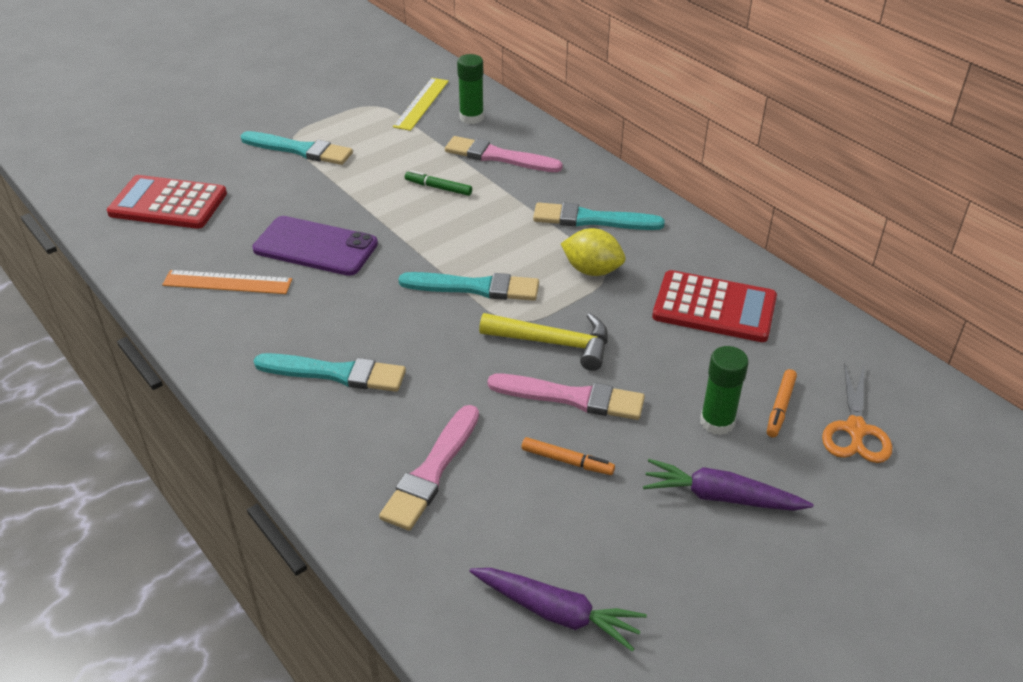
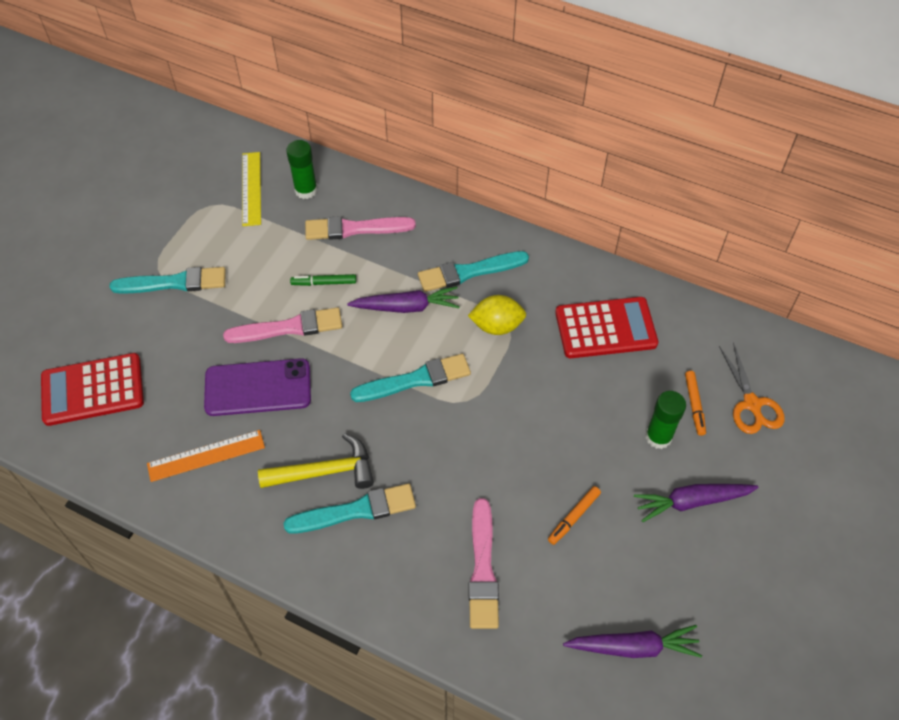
camera: 25 degrees left, 15 degrees up
yellow hammer [479,313,608,371] -> yellow hammer moved to [258,433,374,489]
pink brush [488,374,645,420] -> pink brush moved to [223,307,342,343]
orange marker [522,437,615,475] -> orange marker turned 135 degrees clockwise [548,486,601,545]
none -> purple carrot [347,286,460,313]

